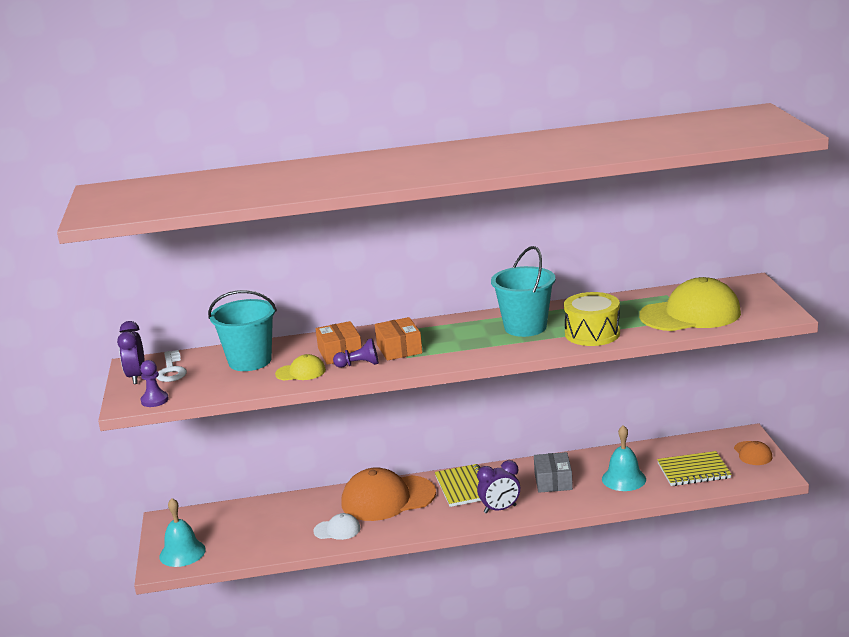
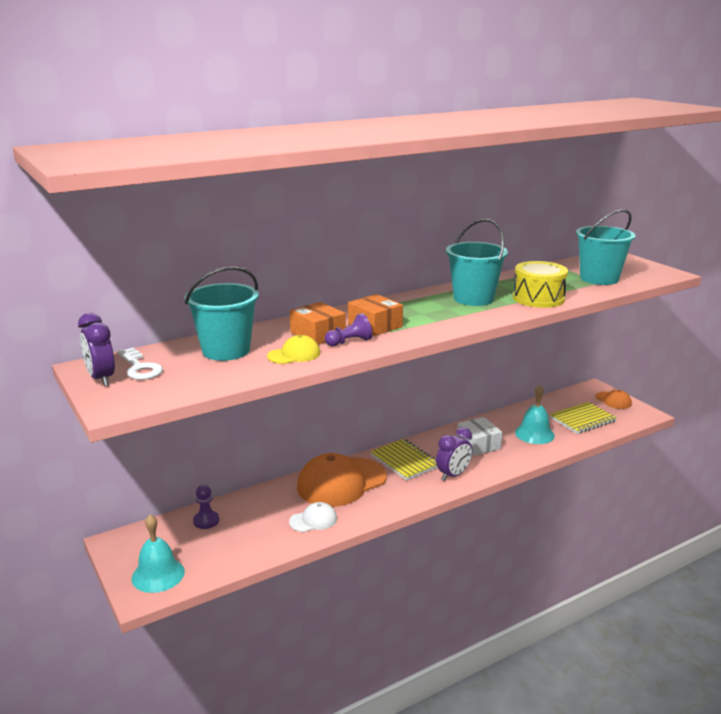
camera: 25 degrees left, 0 degrees up
purple pawn [140,360,169,407] -> purple pawn moved to [193,485,219,529]
grey box [534,452,573,493] -> white box [457,417,502,456]
yellow cap [639,277,741,331] -> turquoise bucket [576,209,636,285]

